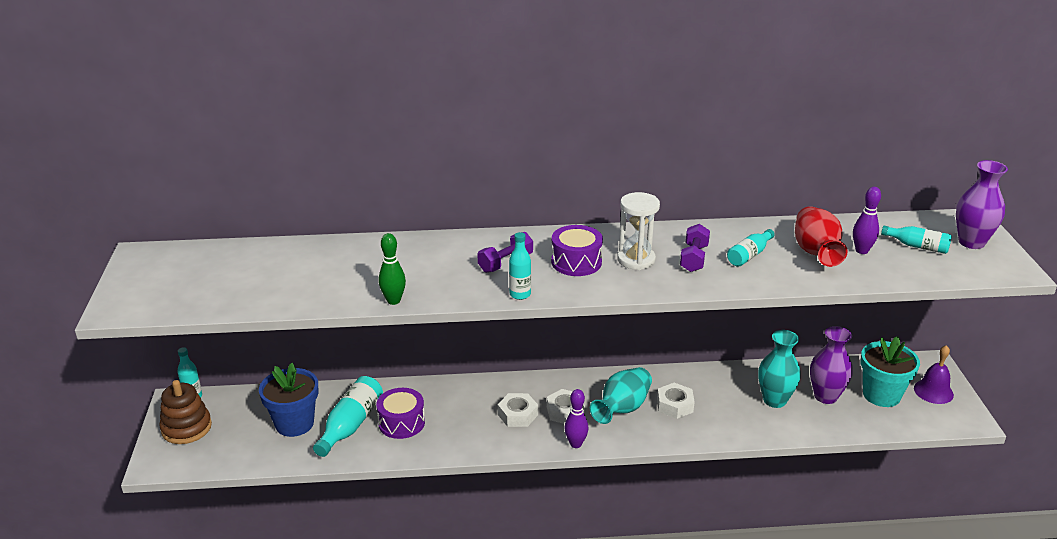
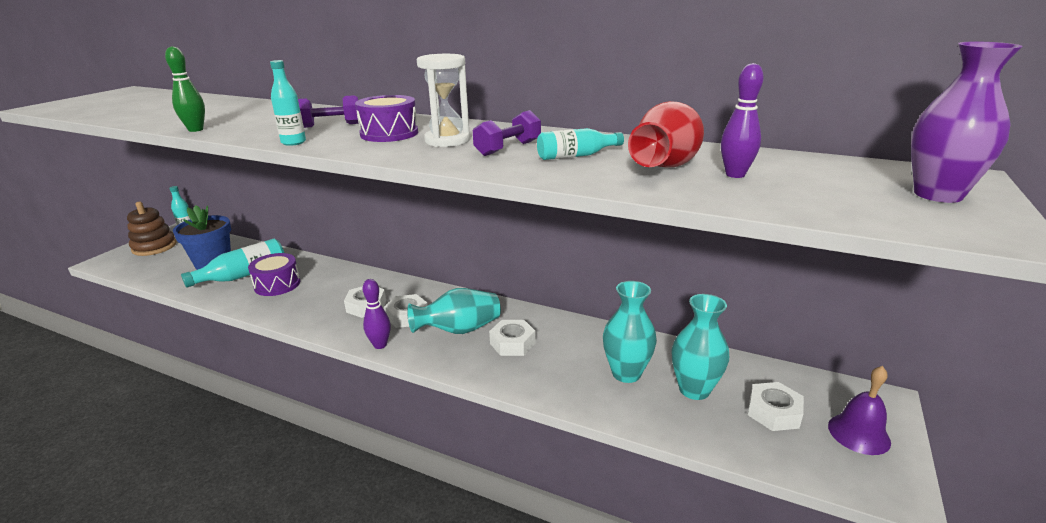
camera: 30 degrees right, 5 degrees down
purple vase [810,326,853,404] -> turquoise vase [672,294,729,400]
turquoise flower pot [861,336,920,407] -> white nut [748,382,804,431]
turquoise bottle [881,226,952,254] -> none

